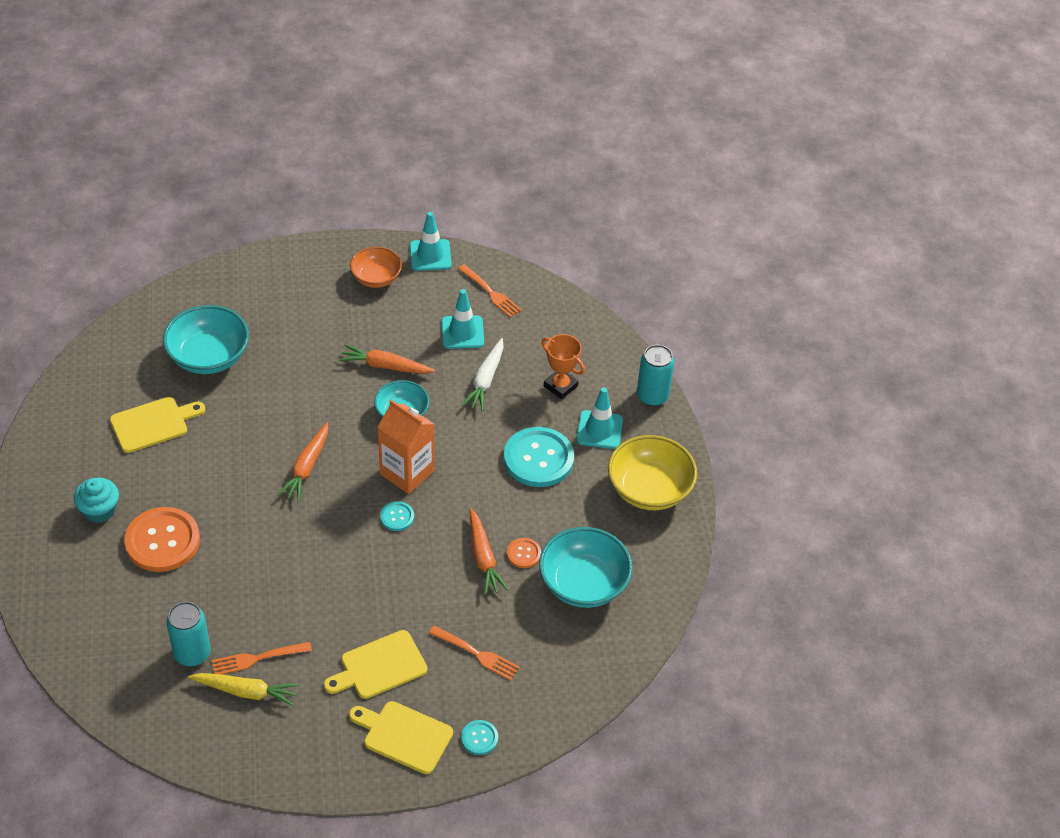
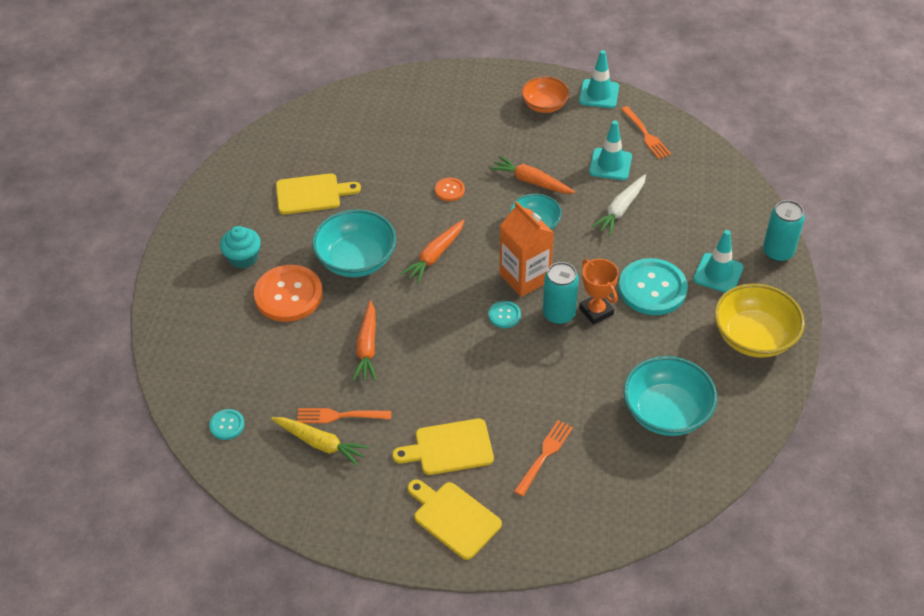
camera: 20 degrees right, 0 degrees up
turquoise bowl [163,305,249,374] -> turquoise bowl moved to [312,209,396,277]
turquoise can [166,602,211,666] -> turquoise can moved to [543,262,579,324]
orange fork [429,625,520,680] -> orange fork turned 105 degrees counterclockwise [514,420,573,496]
turquoise button [461,720,498,755] -> turquoise button moved to [209,409,245,440]
orange carrot [469,508,509,595] -> orange carrot moved to [352,300,376,381]
orange button [507,538,541,568] -> orange button moved to [435,178,465,201]
orange trophy [541,334,585,399] -> orange trophy moved to [579,259,619,325]

